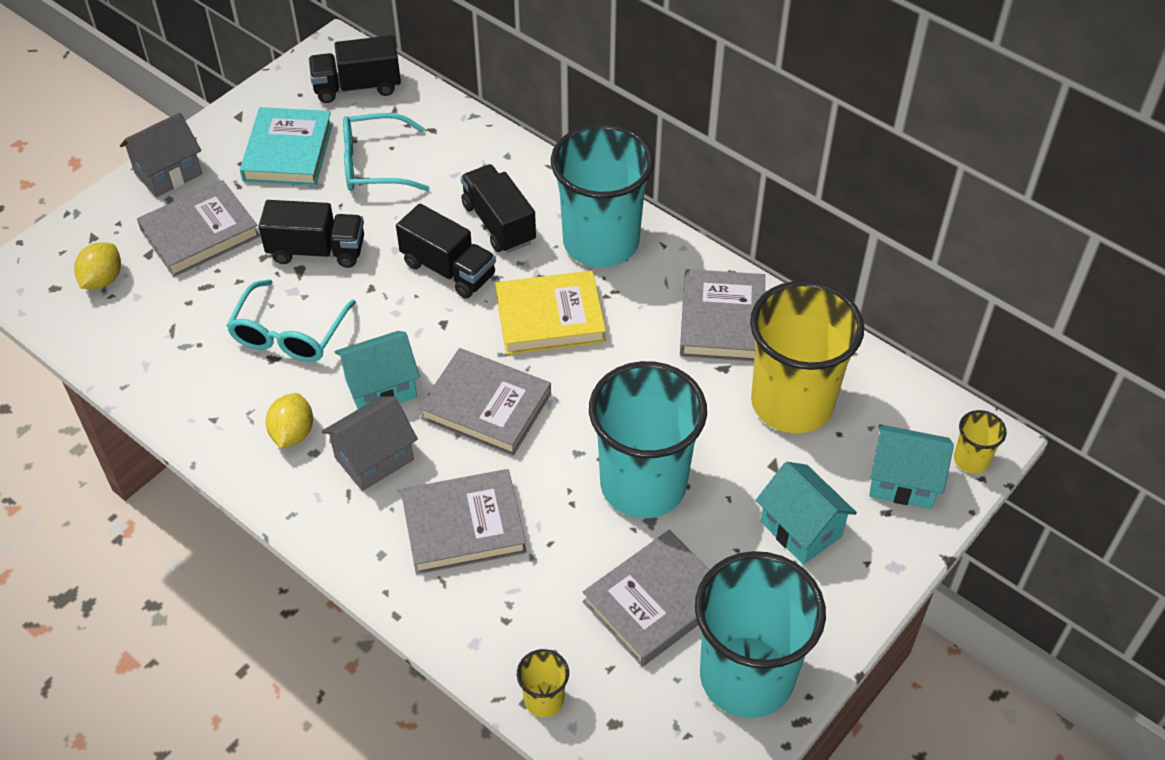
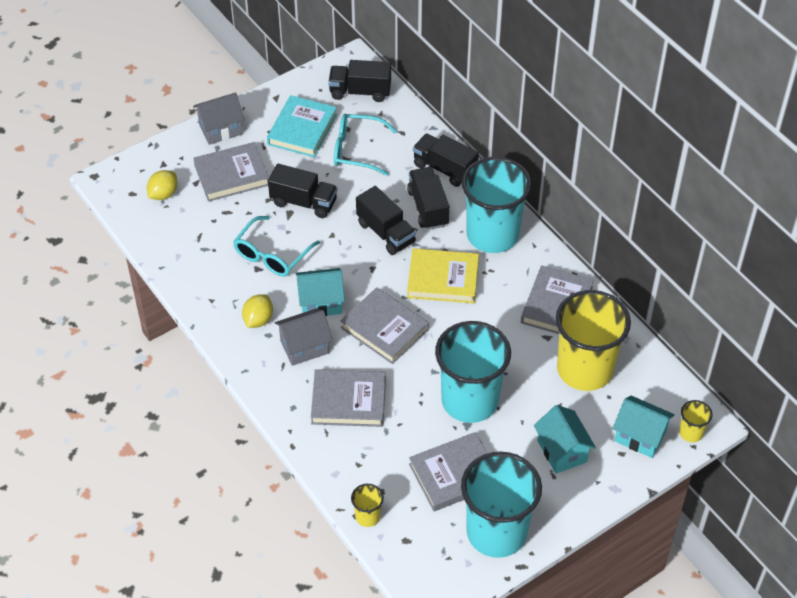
camera: 15 degrees right, 0 degrees up
none -> black truck [413,133,479,187]

